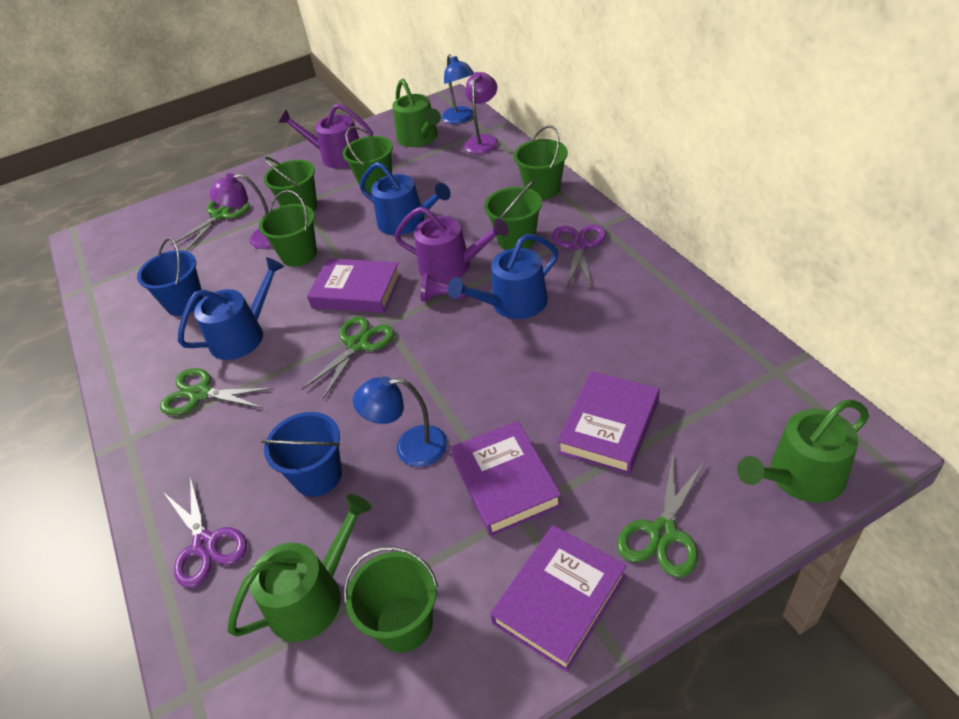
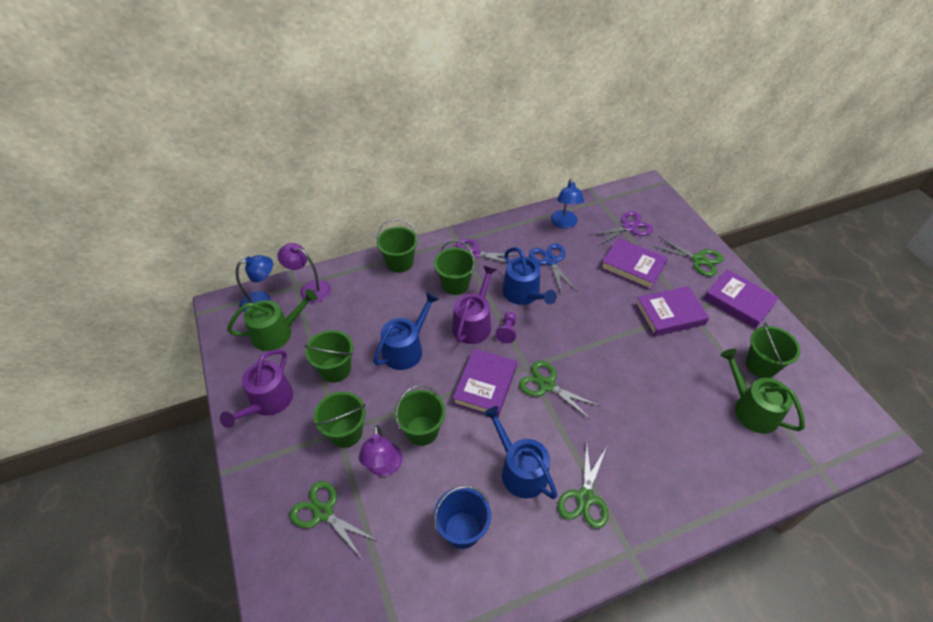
camera: 90 degrees left, 5 degrees up
purple scissors [163,476,247,588] -> purple scissors moved to [589,211,653,246]
blue bucket [261,412,342,497] -> none
blue lamp [353,376,448,467] -> blue lamp moved to [551,178,584,229]
green watering can [737,400,869,503] -> none
none -> blue scissors [529,243,577,294]

